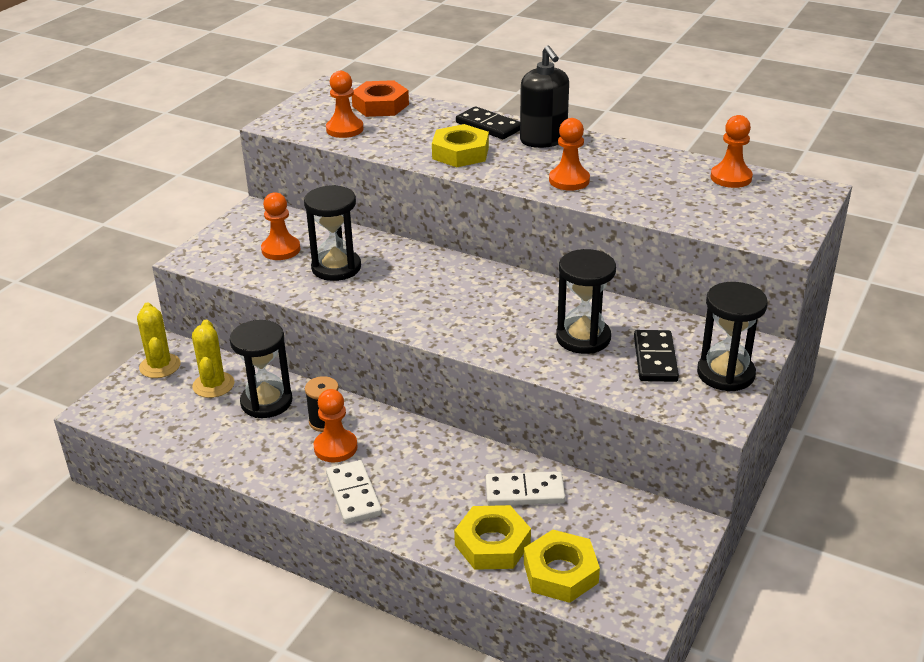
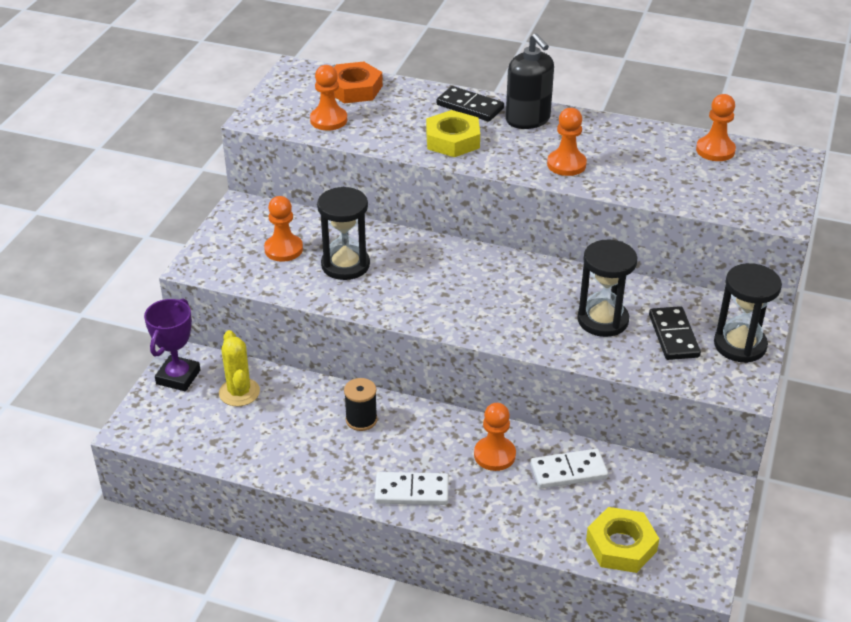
camera: 10 degrees left, 5 degrees up
yellow cactus [137,302,180,378] -> purple trophy [144,298,200,391]
black hourglass [230,320,292,418] -> none
orange pawn [314,389,358,462] -> orange pawn moved to [474,403,516,471]
white domino [326,460,382,524] -> white domino turned 60 degrees counterclockwise [375,472,449,505]
yellow nut [454,505,531,570] -> none

